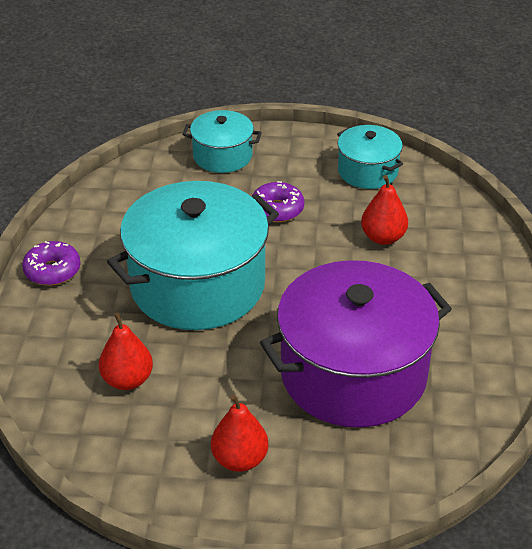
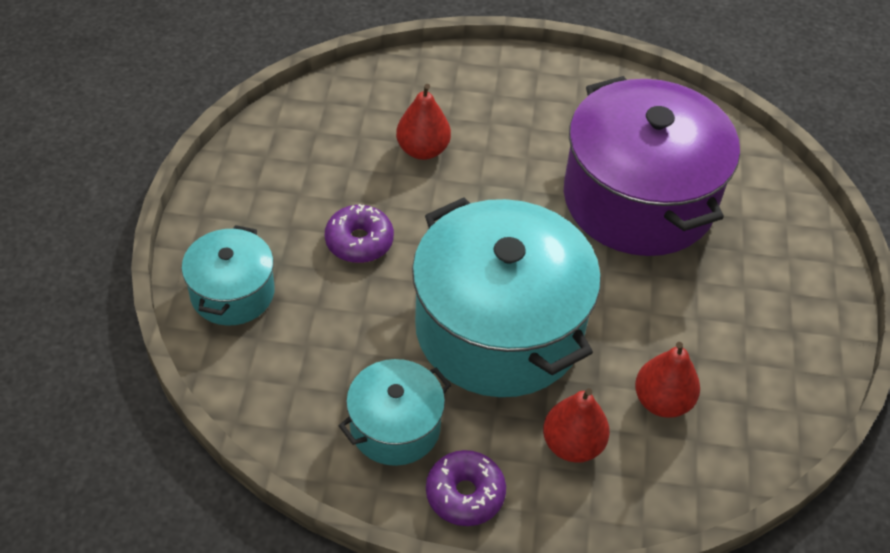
camera: 90 degrees left, 10 degrees up
red pear [211,394,269,472] -> red pear moved to [543,388,610,463]
turquoise pot [337,125,403,189] -> turquoise pot moved to [339,359,451,466]

